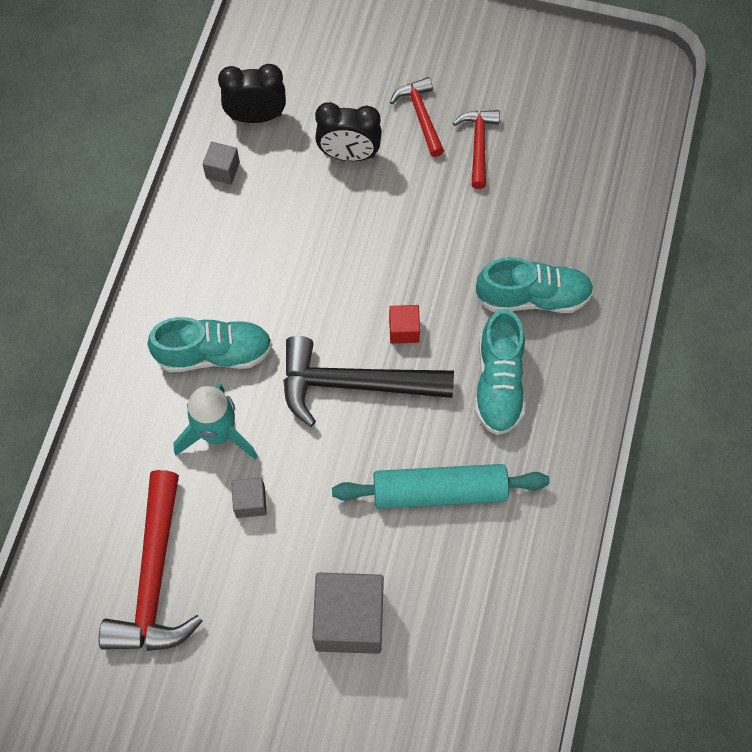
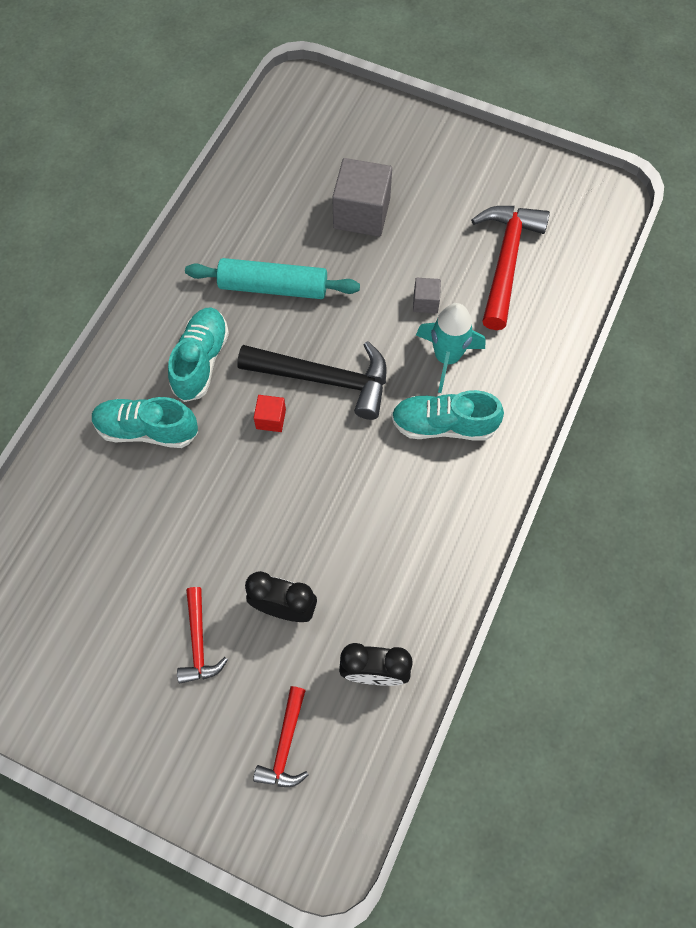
camera: 170 degrees left, 0 degrees up
grey cube [203,142,240,185] -> none
red hammer [453,110,500,189] -> red hammer moved to [253,686,309,787]

